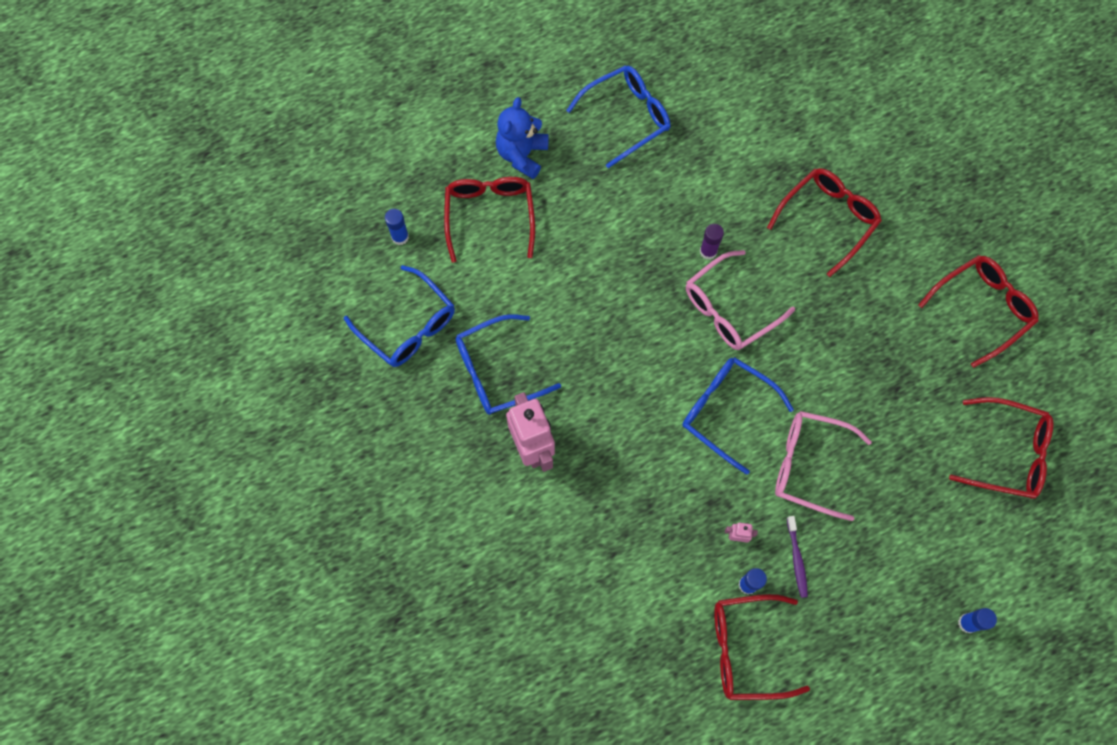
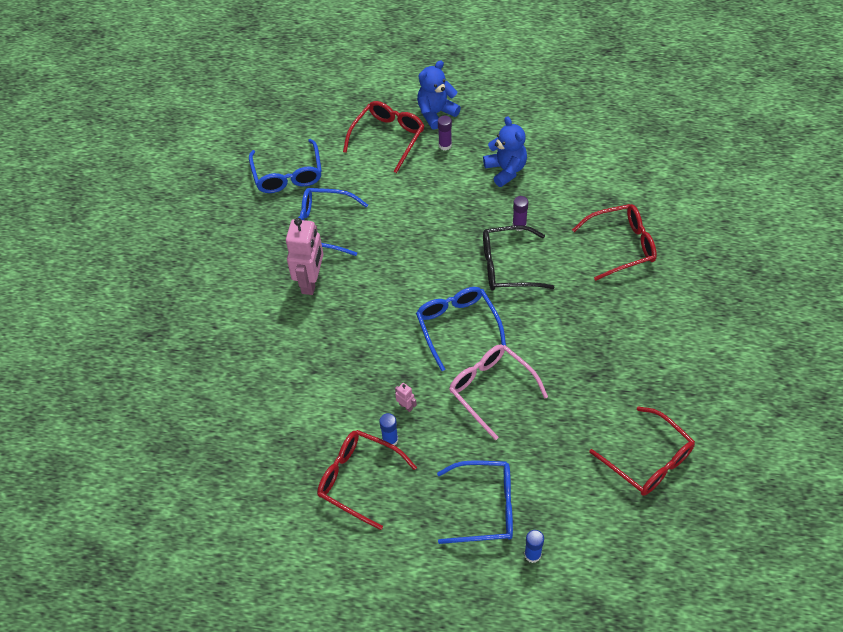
camera: 35 degrees right, 15 degrees down
blue glue stick [385,209,409,245] -> none
blue glasses [566,66,670,168] -> blue glasses moved to [437,460,513,544]
pink glasses [686,250,795,350] -> black glasses [483,225,555,291]
purple toothbrush [787,516,808,598] -> none
red glasses [918,255,1039,368] -> none
none -> purple glue stick [438,116,452,150]
none -> blue teddy bear [483,116,527,187]

